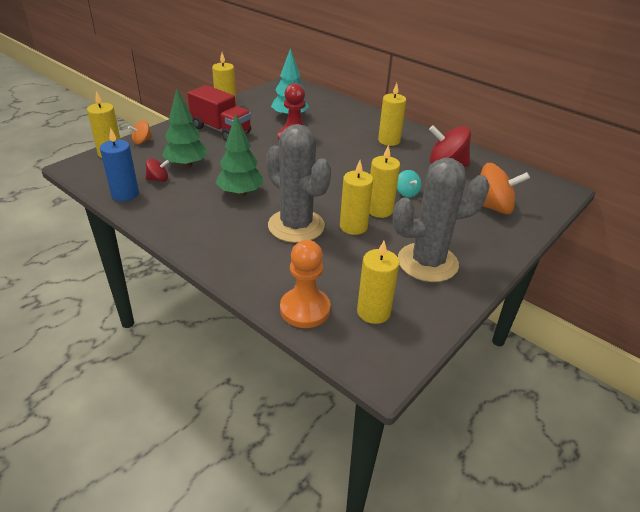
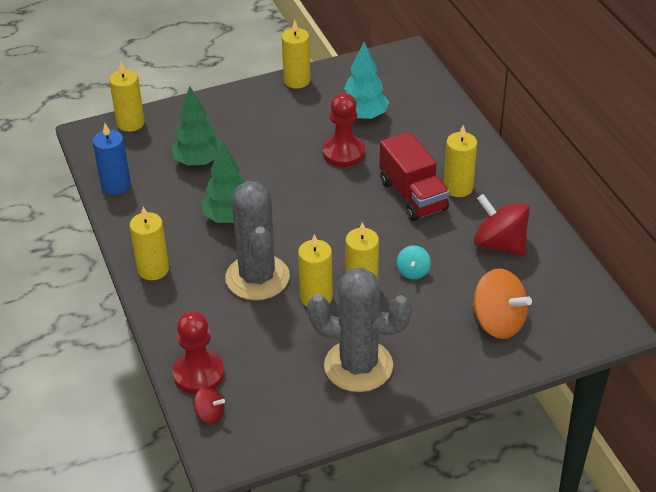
camera: 30 degrees right, 5 degrees up
orange spinning top [128,120,153,144] -> none
red spinning top [145,158,169,182] -> red spinning top moved to [194,386,225,424]
red truck [187,85,251,141] -> red truck moved to [379,131,450,221]
orange pawn [280,240,330,328] -> red pawn [173,311,225,394]
yellow candle [357,241,399,324] -> yellow candle moved to [130,207,169,280]

